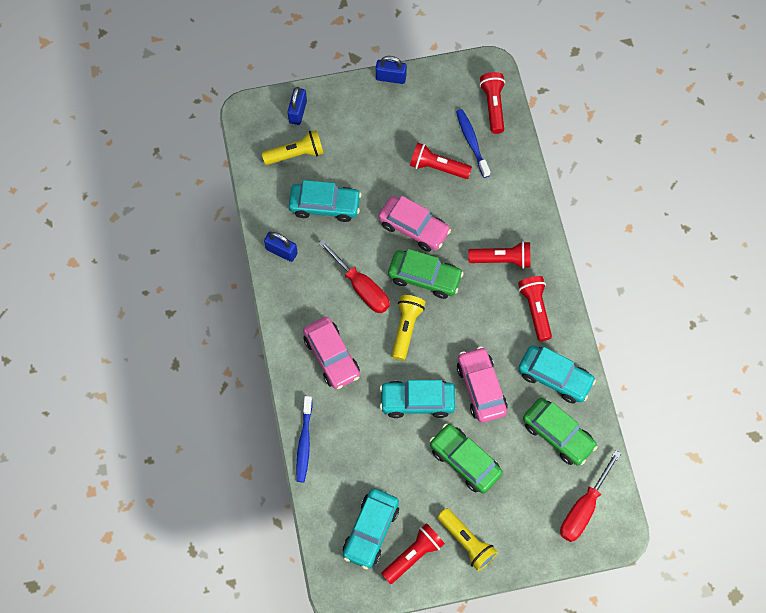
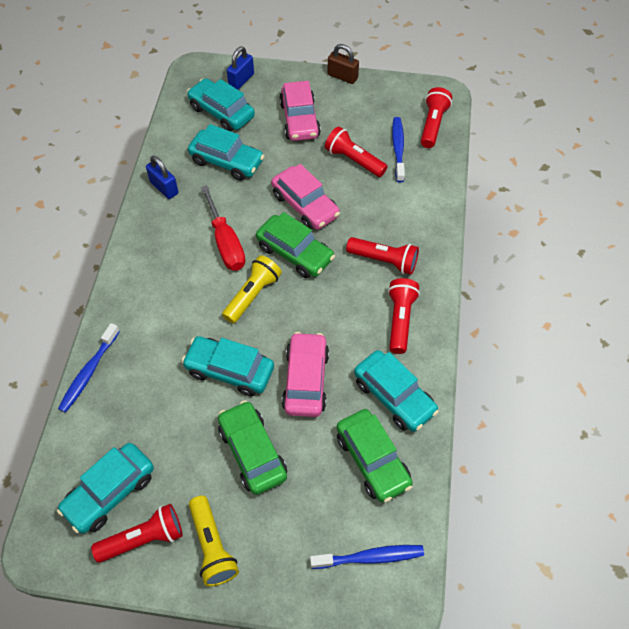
camera: 20 degrees right, 10 degrees down
yellow flashlight [262,130,324,165] -> turquoise car [187,78,255,131]
pink car [303,317,360,389] -> pink car moved to [279,81,321,141]
blue padlock [376,56,407,84] -> brown padlock [328,44,359,84]
red screwdriver [560,450,621,542] -> blue toothbrush [310,545,424,569]

